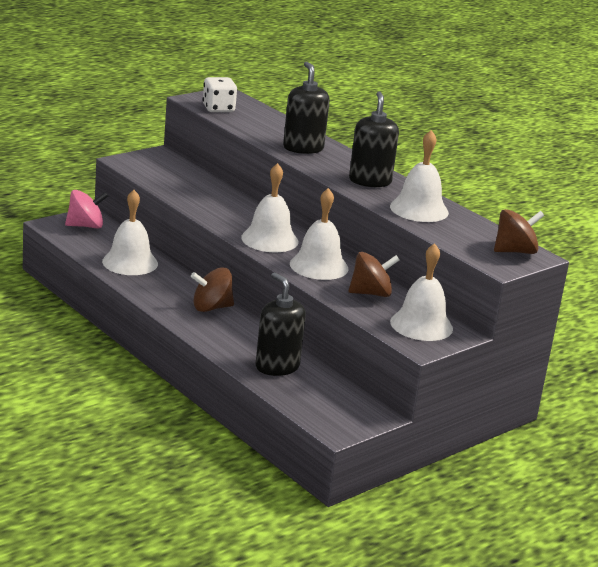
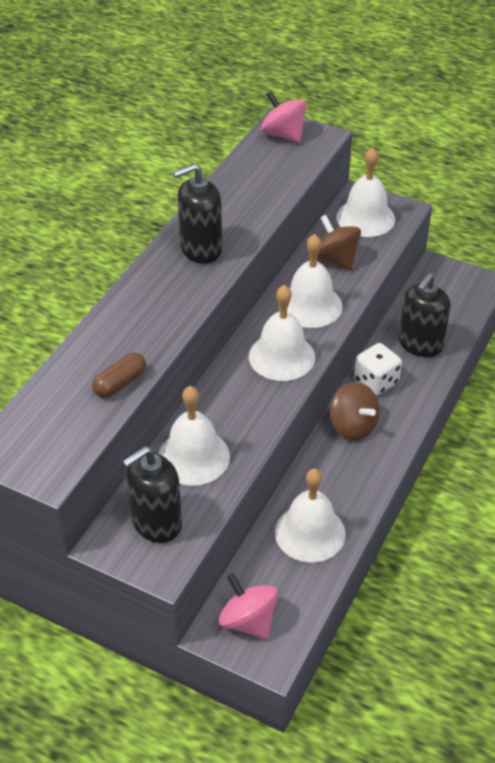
camera: 110 degrees left, 20 degrees up
white dice [202,77,237,112] -> white dice moved to [354,343,402,396]
black soap dispenser [283,62,330,154] -> black soap dispenser moved to [123,446,182,543]
white bell [390,130,449,222] -> white bell moved to [158,386,230,486]
brown spinning top [494,209,544,254] -> pink spinning top [261,91,307,143]
none -> brown capsule [92,353,146,398]

